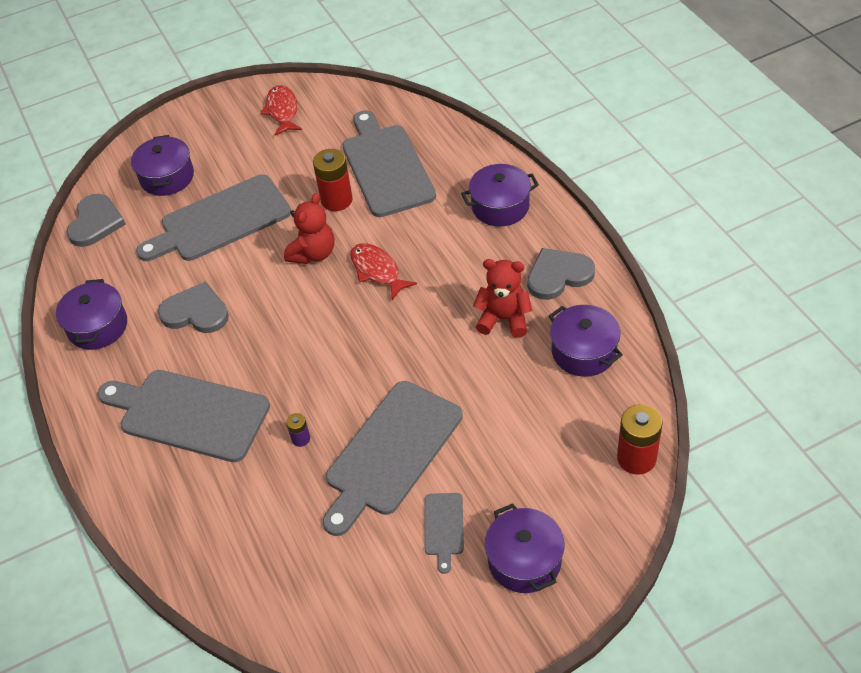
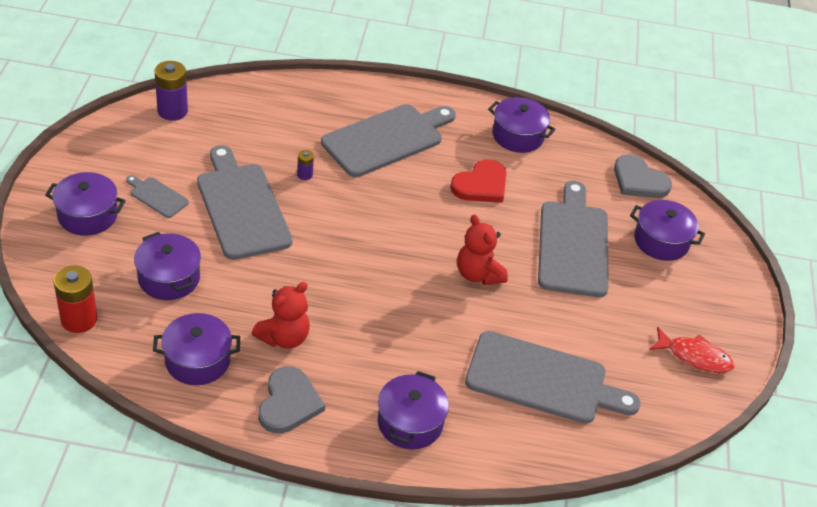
camera: 115 degrees right, 5 degrees down
grey heart [158,281,229,333] -> red heart [450,159,507,203]
red battery [313,149,353,211] -> none
red fish [350,243,417,300] -> none
none -> purple pot [134,232,201,300]
none -> purple battery [155,61,188,121]

